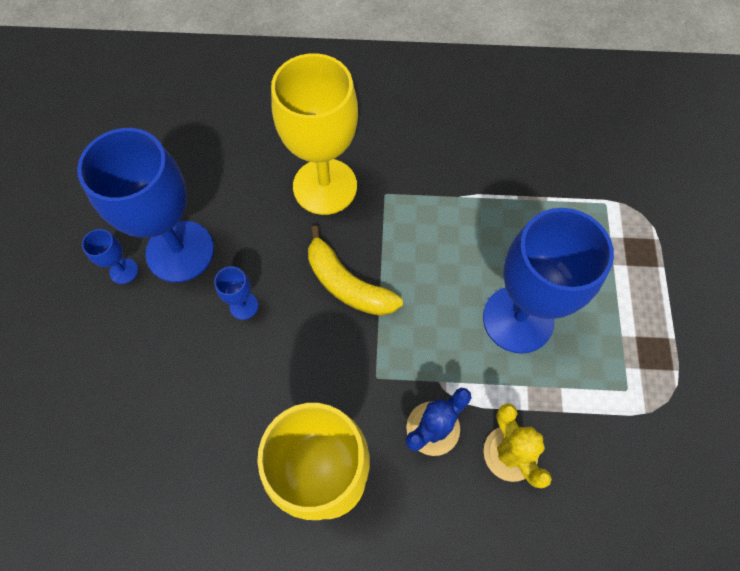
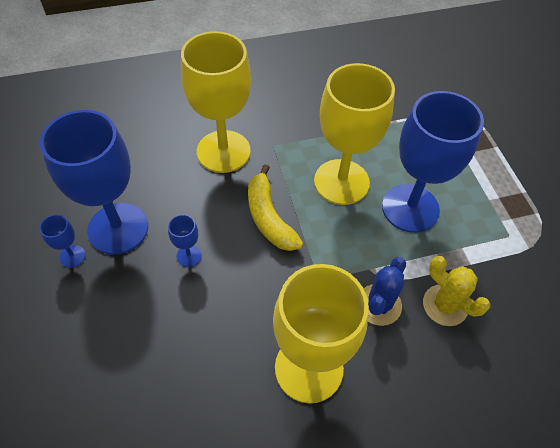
camera: 20 degrees left, 10 degrees down
yellow banana [308,226,403,316] -> yellow banana turned 45 degrees clockwise [248,164,303,251]
none -> yellow goblet [314,63,395,205]

